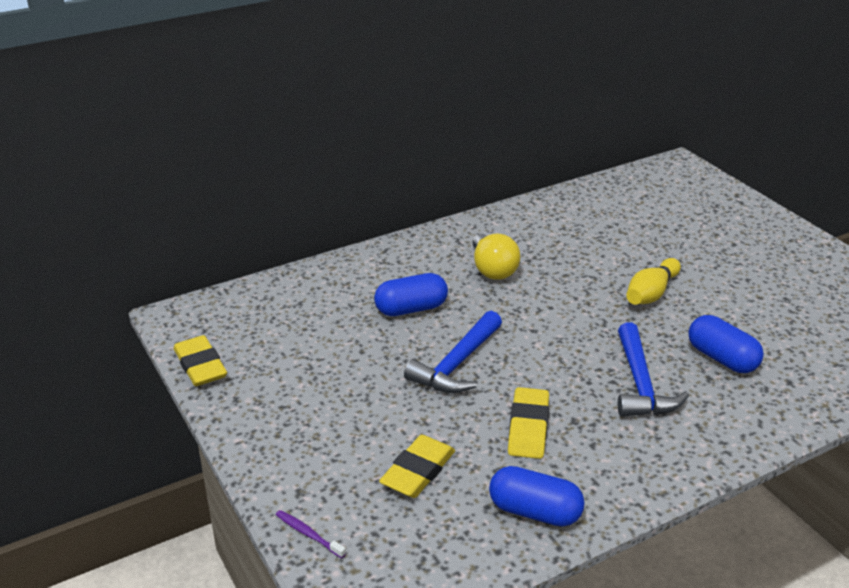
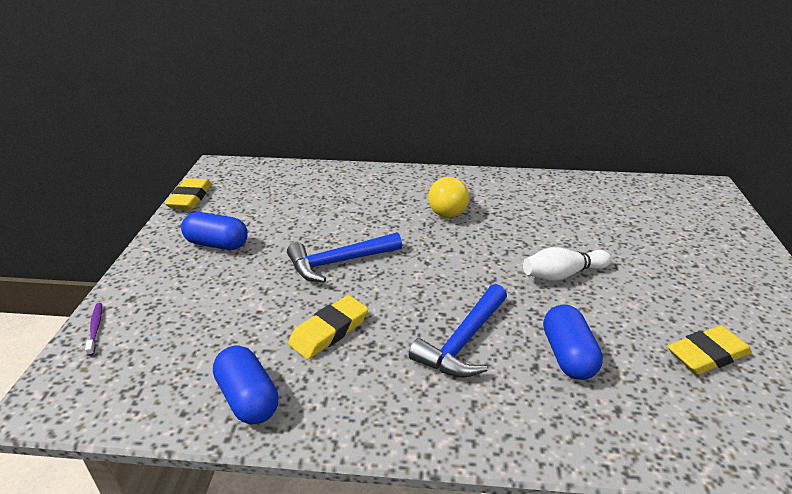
camera: 35 degrees right, 0 degrees up
blue capsule [374,273,448,316] -> blue capsule moved to [181,212,248,250]
yellow eraser [379,435,455,498] -> yellow eraser moved to [667,326,752,375]
yellow bowling pin [626,258,681,305] -> white bowling pin [523,247,612,281]

